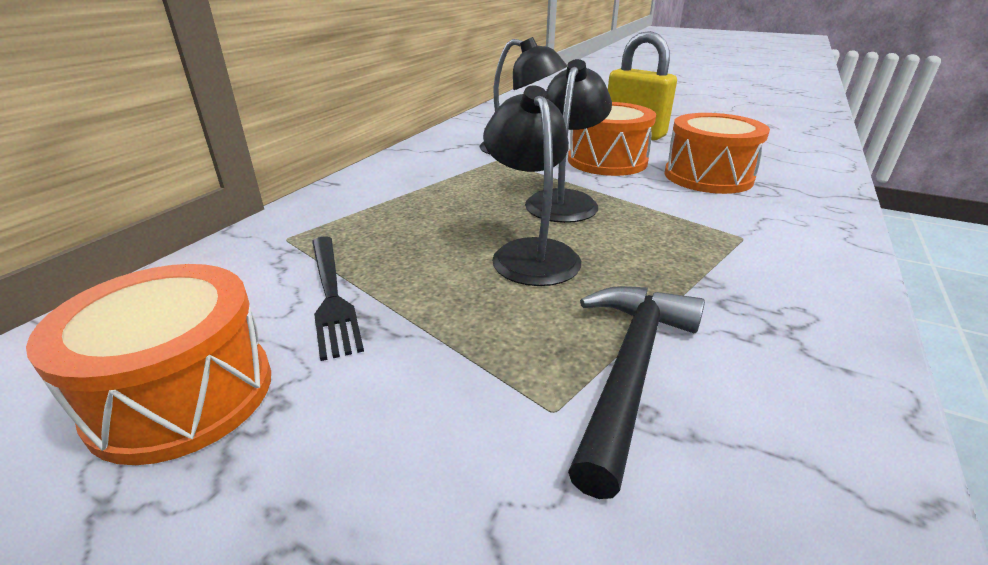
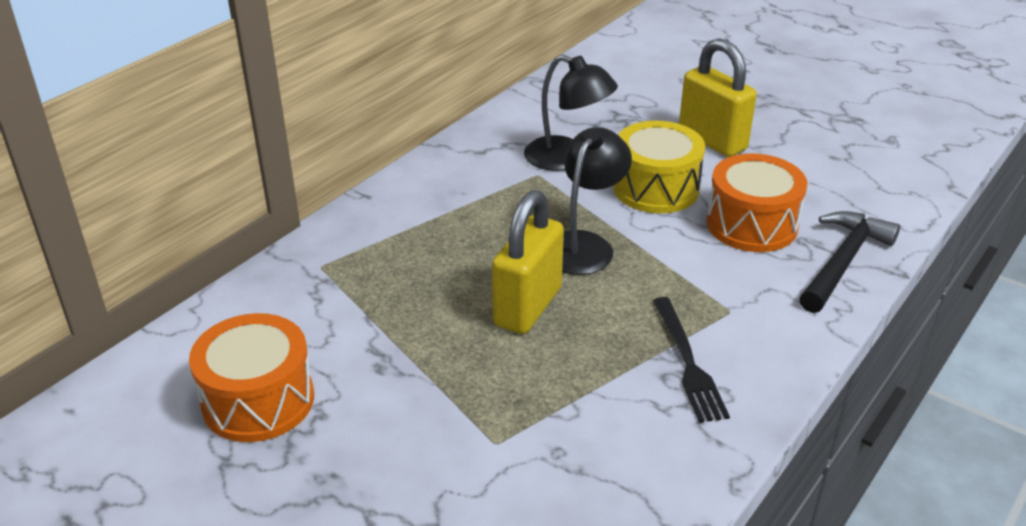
camera: 10 degrees right, 5 degrees up
black fork [312,236,364,361] -> black fork moved to [653,297,730,423]
black lamp [483,85,581,286] -> yellow padlock [492,190,564,334]
orange drum [568,102,656,176] -> yellow drum [613,121,705,213]
black hammer [568,286,705,499] -> black hammer moved to [799,211,900,313]

